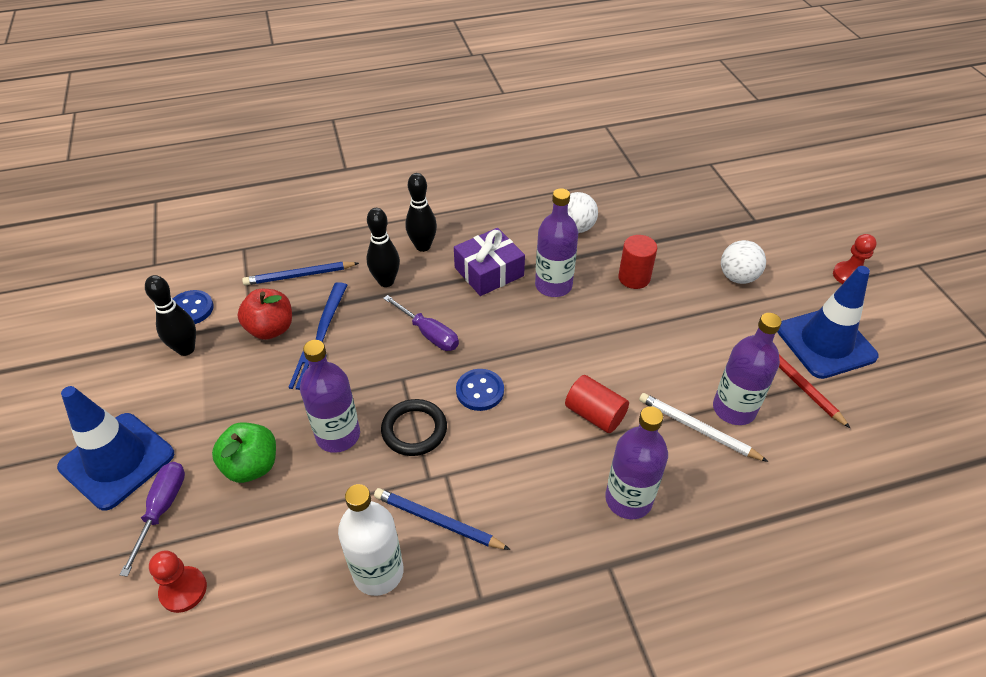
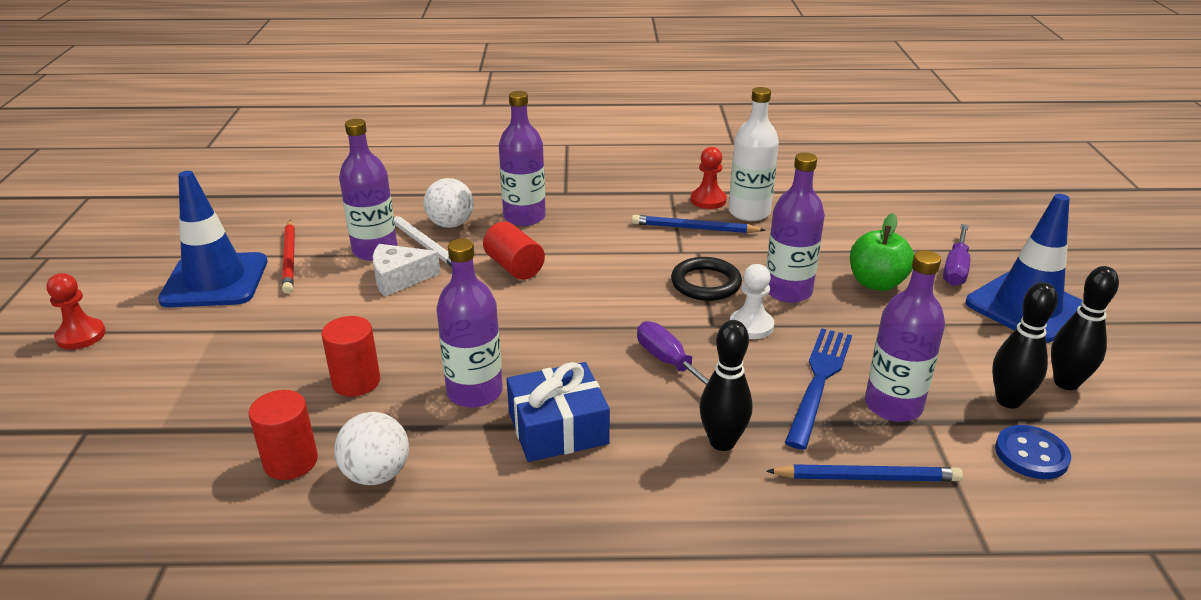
camera: 165 degrees left, 15 degrees down
red pawn [149,550,207,613] -> red pawn moved to [691,147,727,209]
red apple [238,289,292,340] -> purple bottle [865,250,945,422]
blue pencil [374,488,510,550] -> blue pencil turned 150 degrees clockwise [632,215,765,233]
black bowling pin [405,173,437,252] -> black bowling pin moved to [1051,266,1119,390]
purple gift [454,228,525,296] -> blue gift [507,362,610,462]
blue button [456,369,504,411] -> none
white ball [721,240,766,284] -> white ball moved to [424,178,474,228]
none -> red cylinder [249,390,318,480]
none -> white cheese [373,244,441,297]
none -> white pawn [730,264,774,339]

